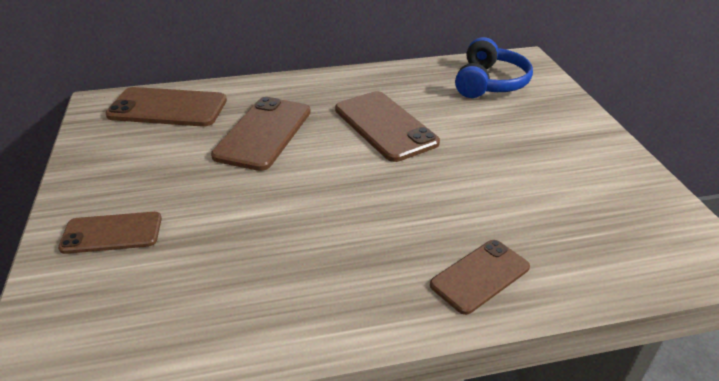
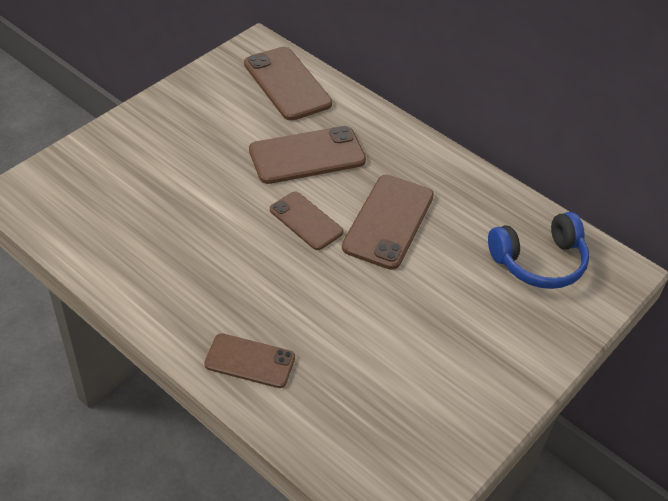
camera: 50 degrees right, 10 degrees up
brown phone [58,212,162,254] -> brown phone moved to [270,192,344,250]

